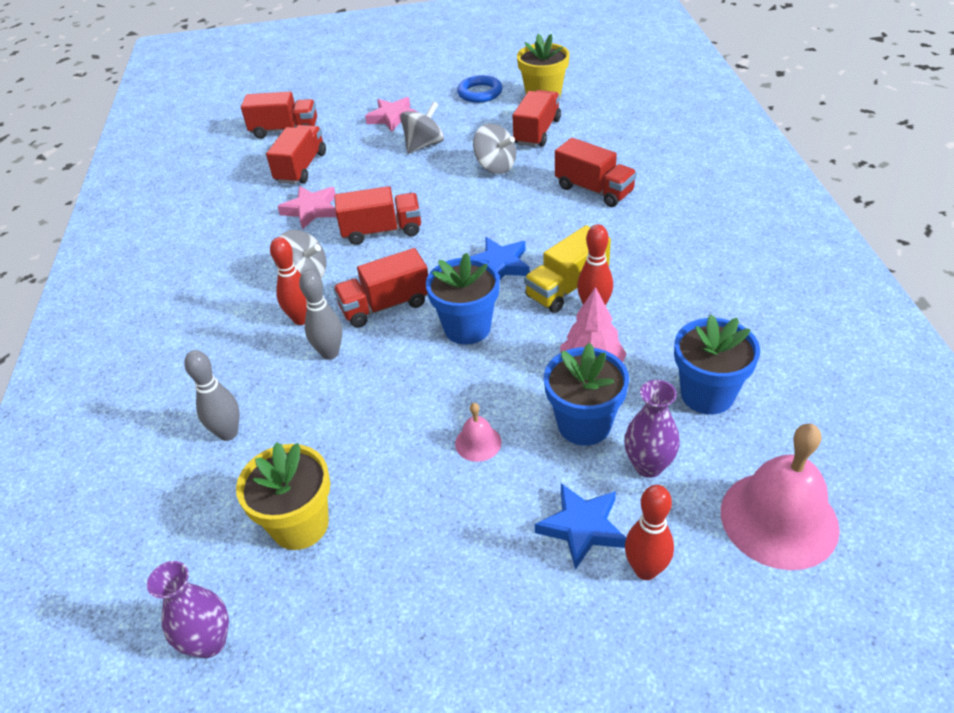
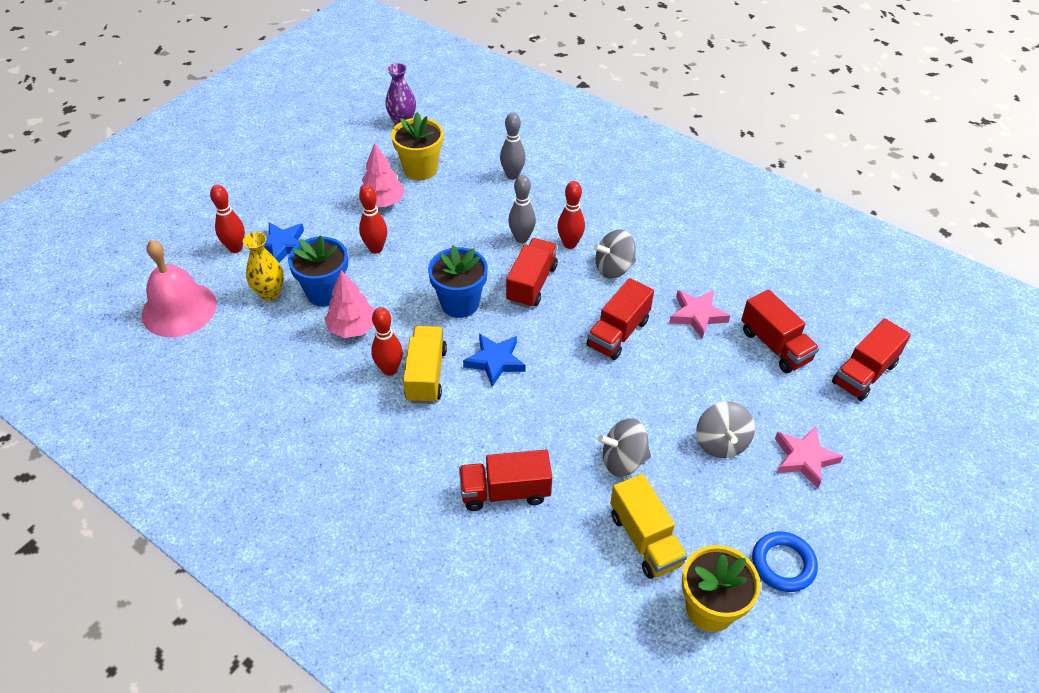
camera: 130 degrees right, 5 degrees up
pink bell [455,403,501,462] -> red bowling pin [359,185,387,253]
red truck [513,90,561,147] -> yellow truck [610,474,687,579]
purple vase [624,380,680,478] -> yellow vase [243,232,284,301]
blue flower pot [674,315,760,414] -> none
none -> pink tree [359,143,405,207]

